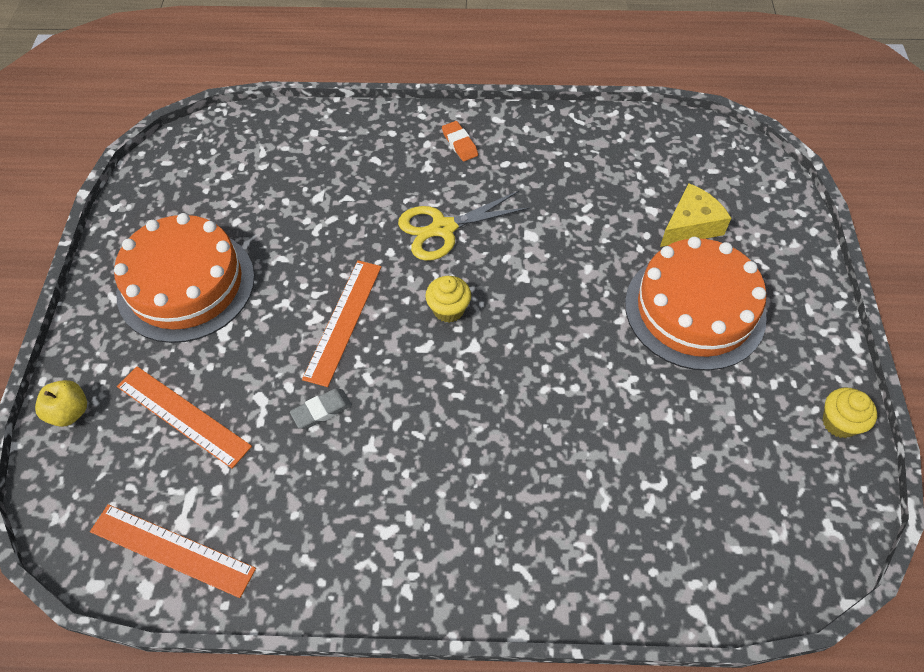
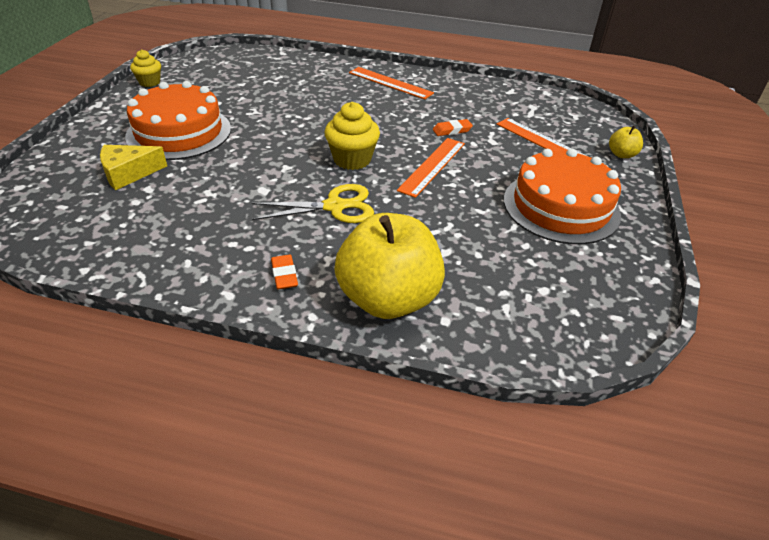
camera: 170 degrees left, 15 degrees down
orange ruler [90,504,256,598] -> orange ruler moved to [349,67,434,99]
grey eraser [290,389,352,429] -> orange eraser [433,119,473,136]
yellow cupcake [425,276,471,323] -> yellow cupcake [324,102,380,170], size x1.57
none -> yellow apple [334,213,445,319]

